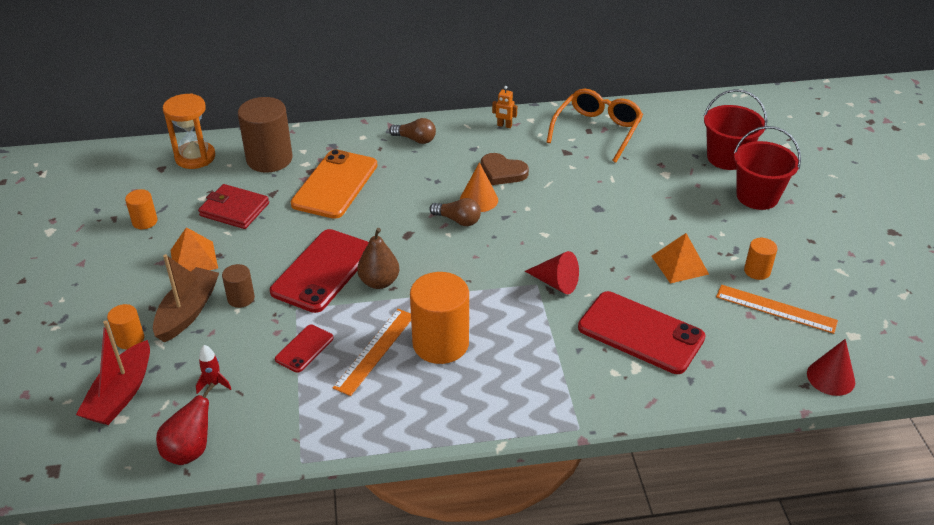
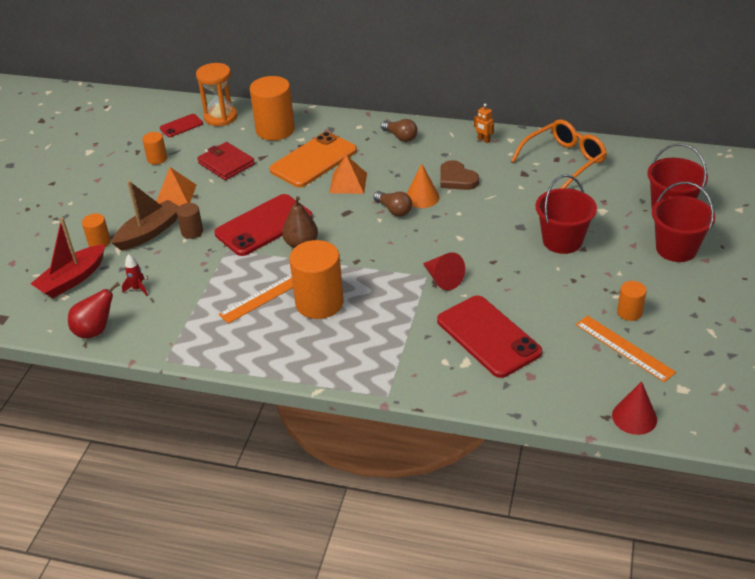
camera: 25 degrees right, 0 degrees up
brown cylinder [238,97,293,172] -> orange cylinder [250,76,295,140]
red phone [275,325,333,373] -> red phone moved to [160,114,203,137]
orange pyramid [652,233,709,283] -> orange pyramid moved to [329,155,367,194]
none -> red bucket [536,175,597,254]

